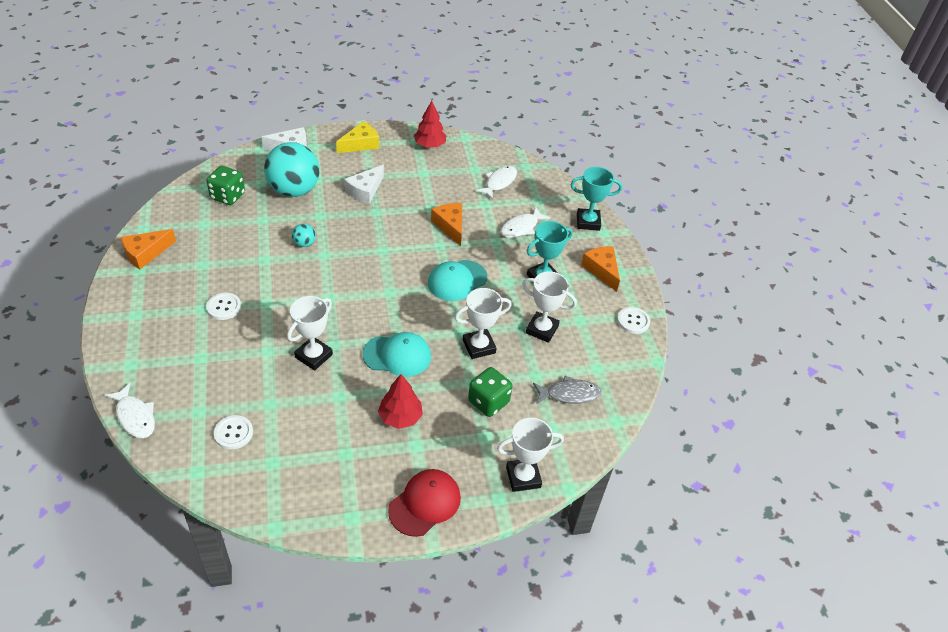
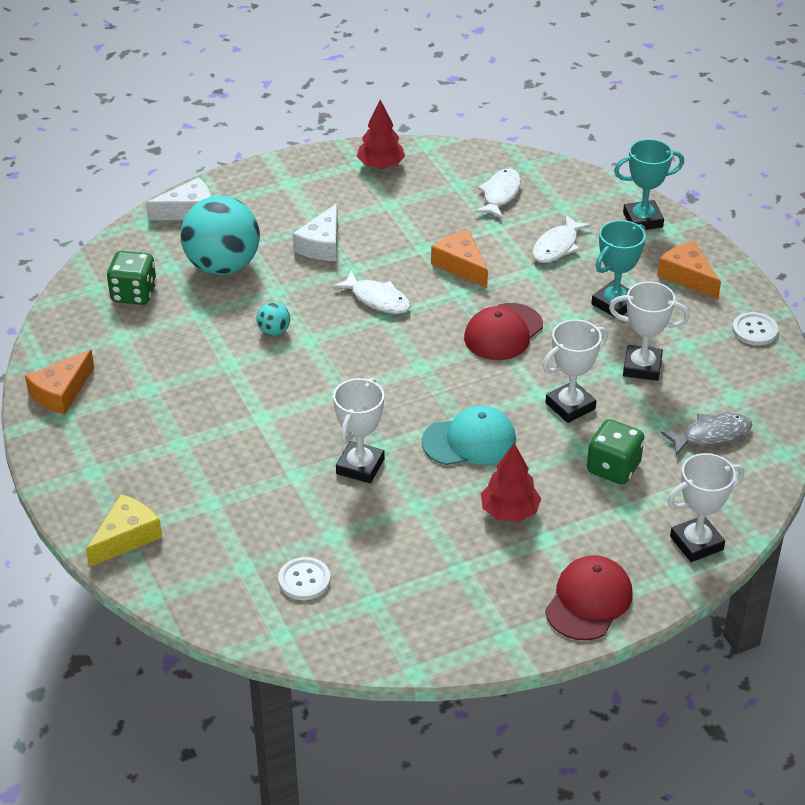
camera: 10 degrees left, 5 degrees down
white fish [105,383,155,438] -> white fish moved to [332,270,411,314]
white button [206,293,241,320] -> none
yellow cheese [336,121,379,153] -> yellow cheese moved to [86,494,162,567]
turquoise cap [428,260,487,301] -> red cap [464,303,543,360]

